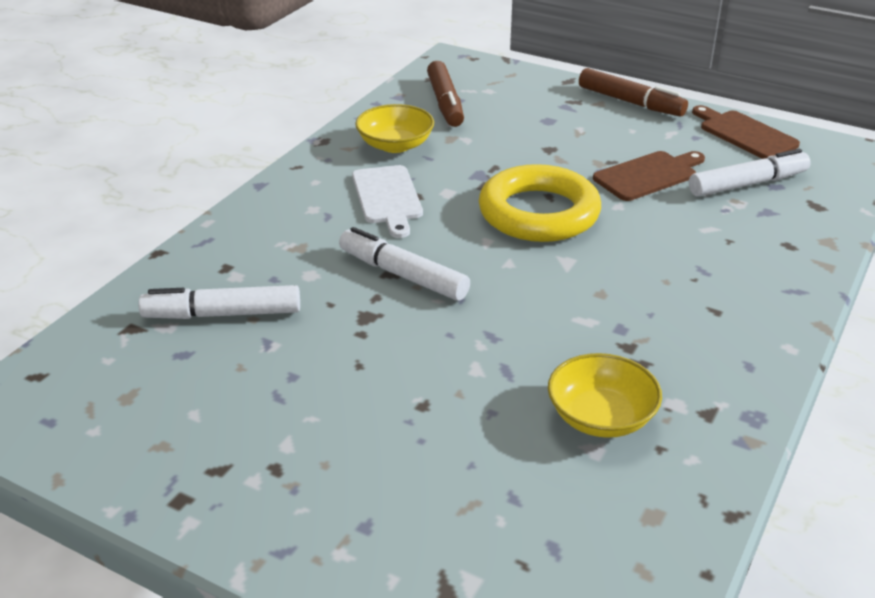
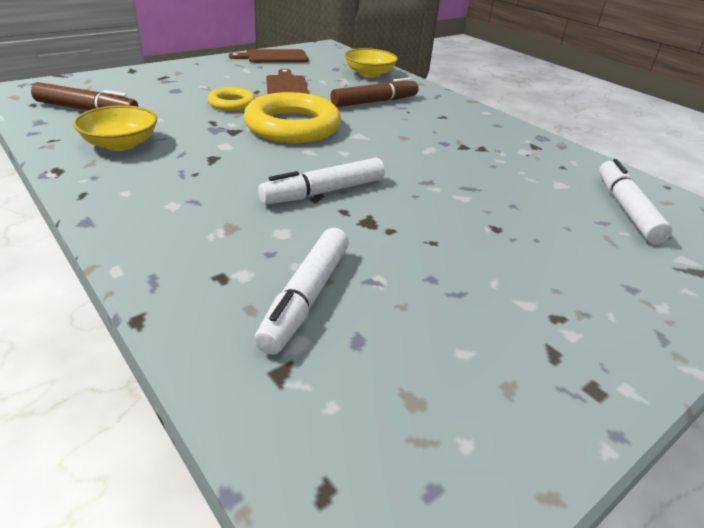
camera: 70 degrees left, 0 degrees up
white cutting board [352,165,423,238] -> none
yellow bowl [548,353,662,438] -> yellow bowl moved to [344,48,398,78]
brown marker [579,68,688,117] -> brown marker moved to [331,77,418,107]
white marker [689,149,811,197] -> white marker moved to [599,159,672,244]
none -> yellow ring [207,87,255,111]

